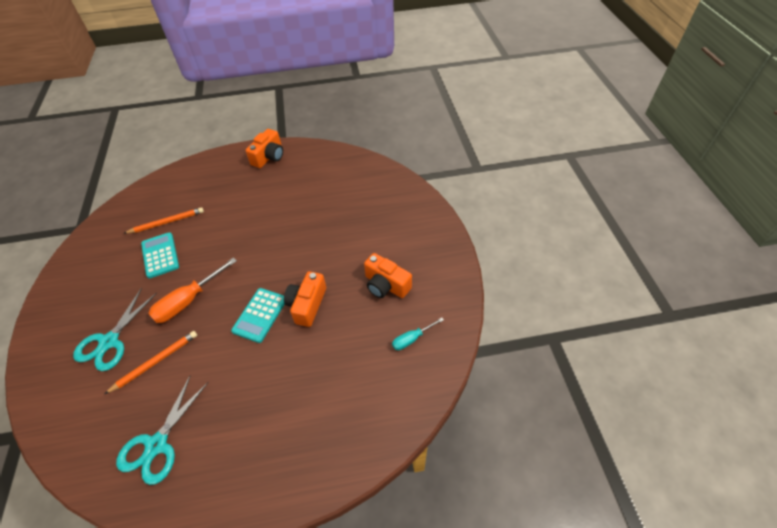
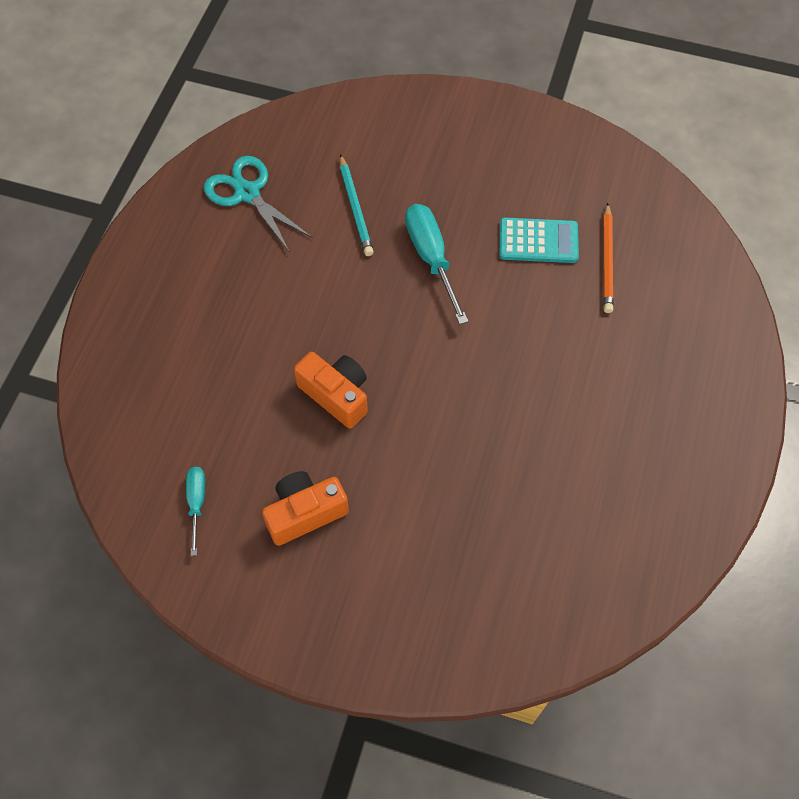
camera: 115 degrees right, 10 degrees up
turquoise scissors [73,288,157,371] -> none
orange pencil [105,331,197,394] -> turquoise pencil [340,154,374,256]
orange screwdriver [148,257,237,323] -> turquoise screwdriver [405,204,468,324]
turquoise calculator [231,288,285,343] -> none
orange camera [246,129,283,168] -> none

